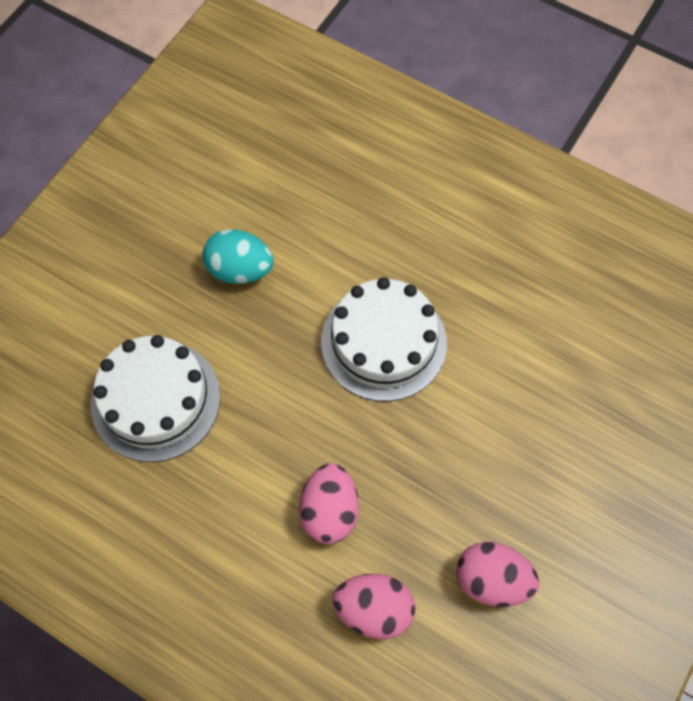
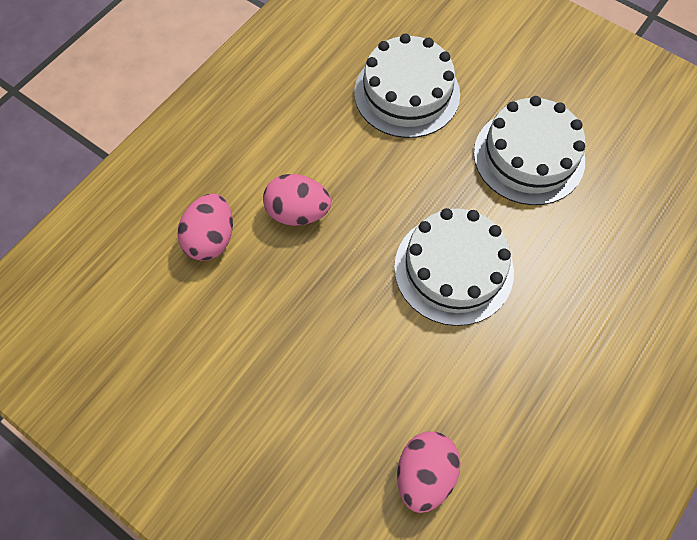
camera: 95 degrees right, 0 degrees up
turquoise egg [203,229,274,284] -> white cake [474,96,586,205]
pink egg [456,542,539,607] -> pink egg moved to [397,432,461,513]

